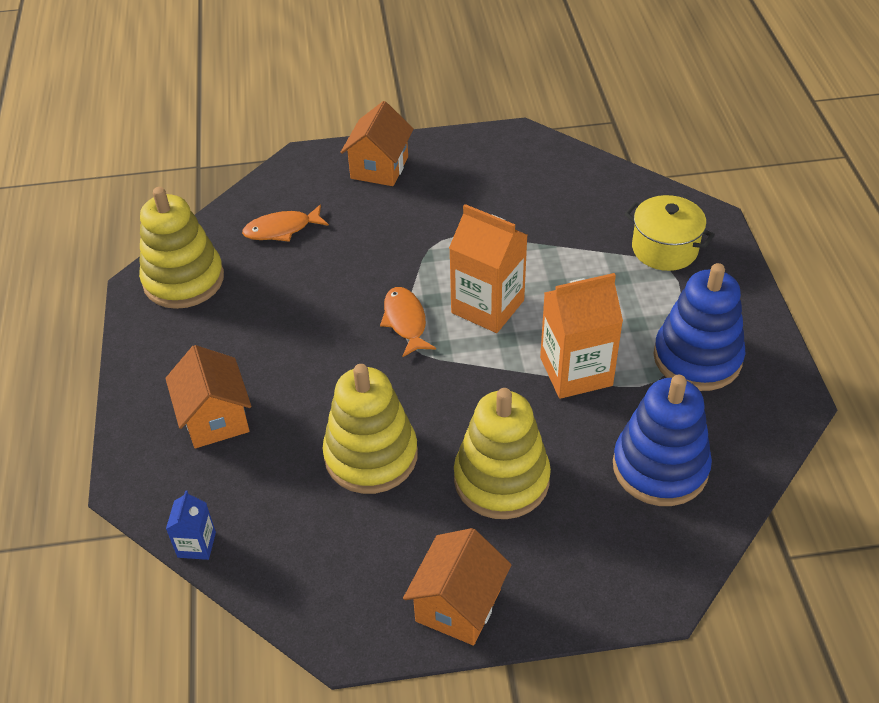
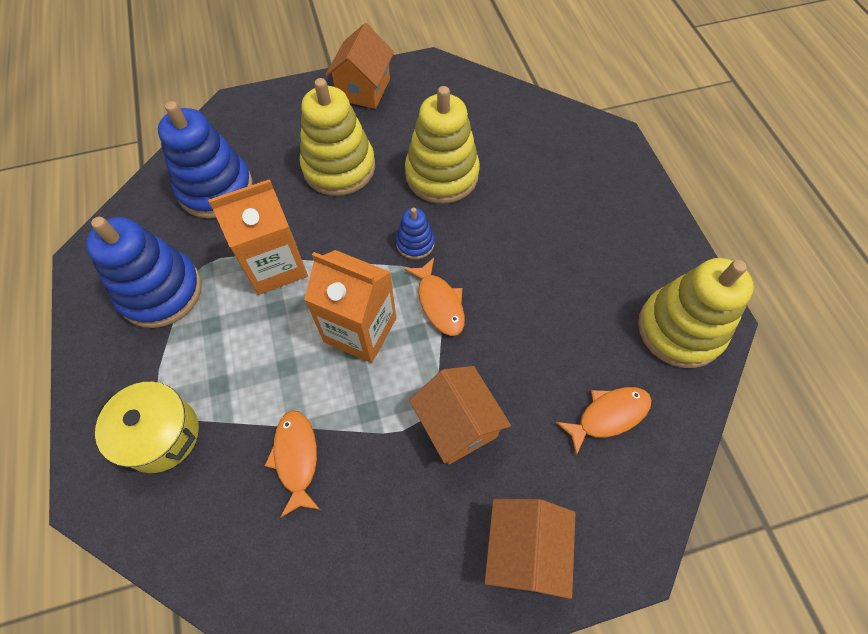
camera: 170 degrees right, 15 degrees up
orange house [165,345,252,448] -> orange house moved to [409,366,511,465]
blue carton [166,490,216,560] -> none
none -> orange fish [265,410,320,518]
none -> blue stacking toy [396,208,435,260]

